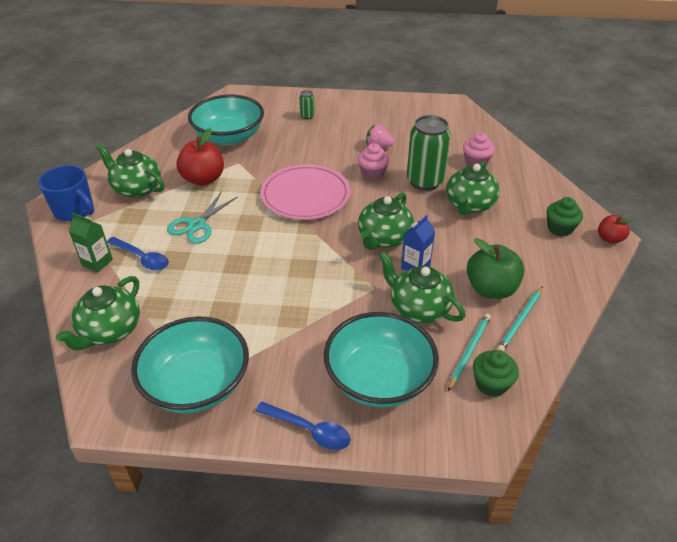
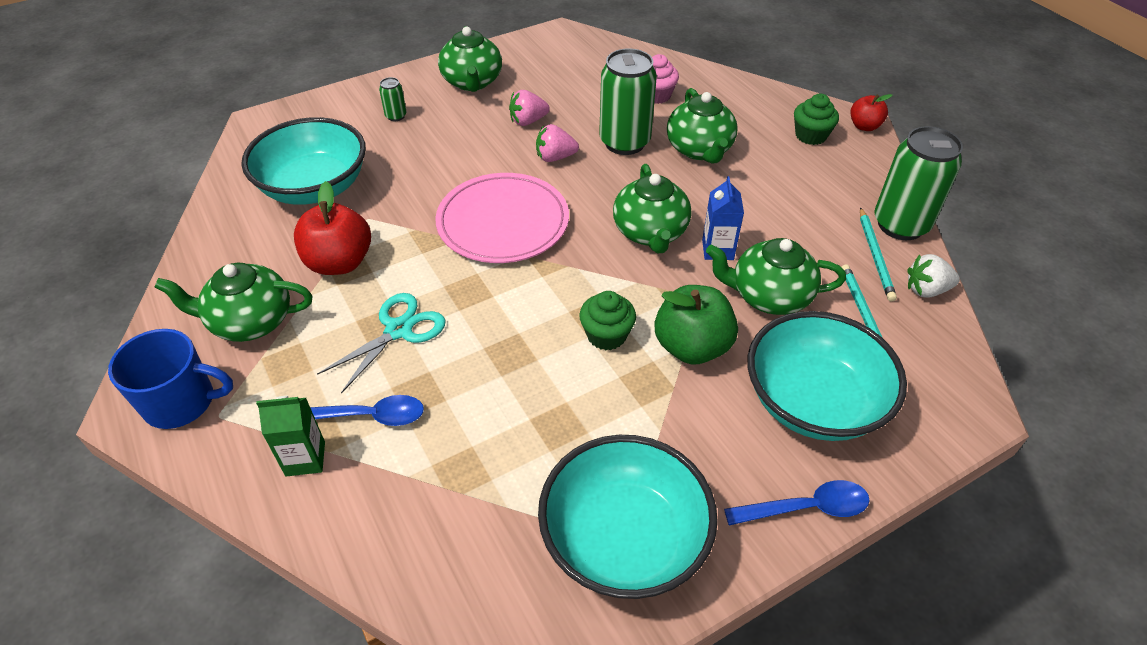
camera: 35 degrees left, 5 degrees up
green teapot [56,276,140,351] -> green teapot moved to [438,26,502,92]
turquoise scissors [167,191,238,244] -> turquoise scissors turned 135 degrees counterclockwise [317,293,446,394]
pink cupcake [358,143,389,180] -> pink strawberry [536,124,579,162]
green apple [467,238,524,299] -> green apple moved to [655,285,738,364]
green cupcake [473,350,519,397] -> green cupcake moved to [579,291,636,350]
none -> green can [874,126,963,240]
none -> white strawberry [907,254,960,298]

